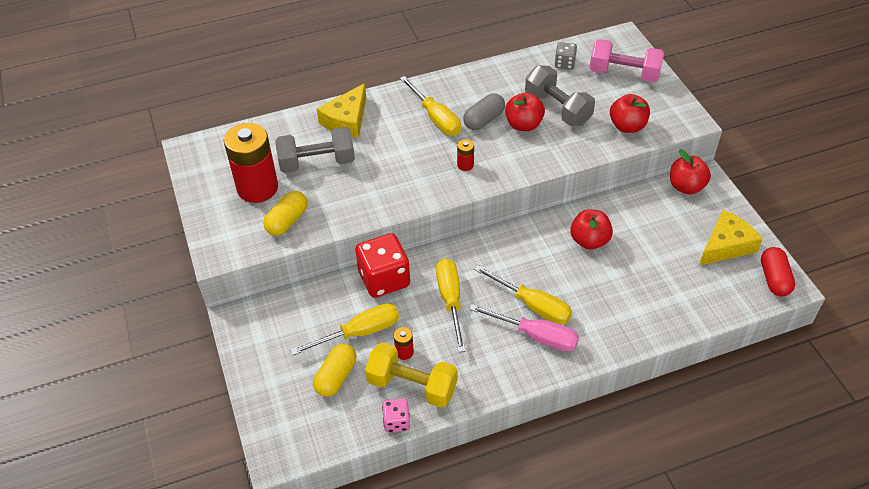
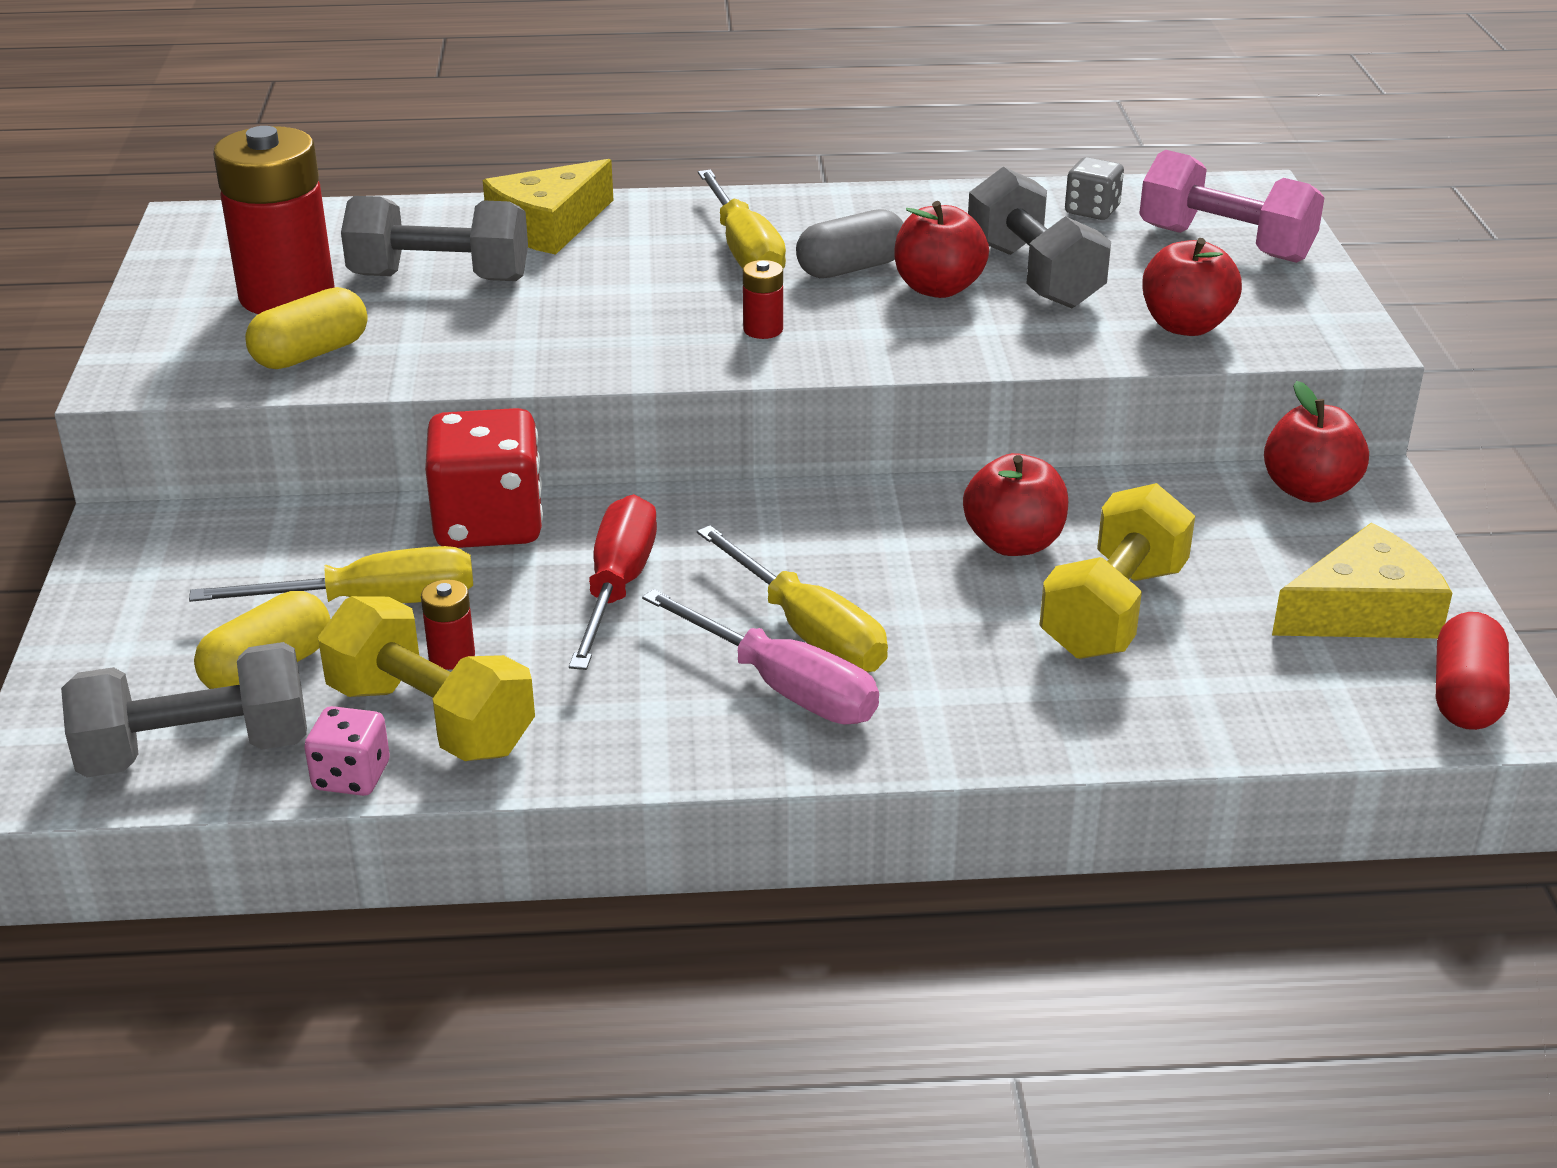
camera: 15 degrees right, 15 degrees down
yellow screwdriver [436,258,465,352] -> red screwdriver [569,494,657,670]
none -> grey dumbbell [61,642,307,777]
none -> yellow dumbbell [1039,483,1195,659]

